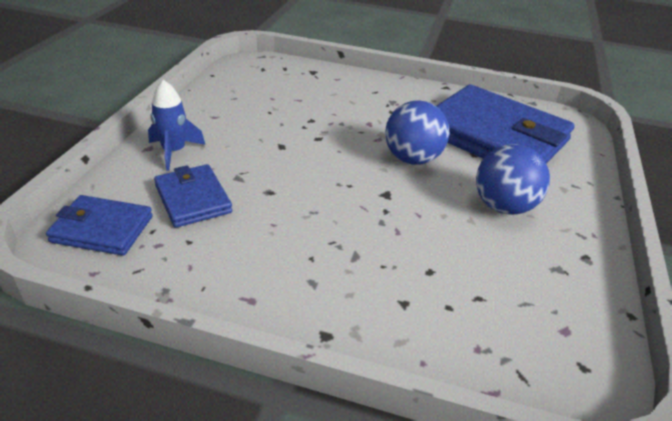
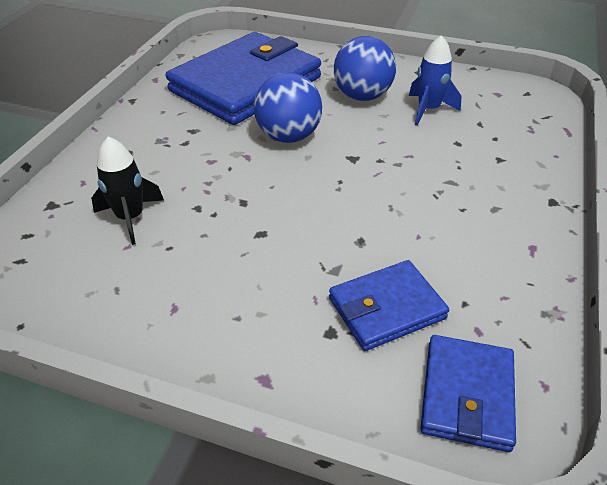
camera: 85 degrees left, 5 degrees up
blue rocket [148,80,205,171] -> blue rocket moved to [409,35,462,125]
none -> black rocket [91,136,164,245]

